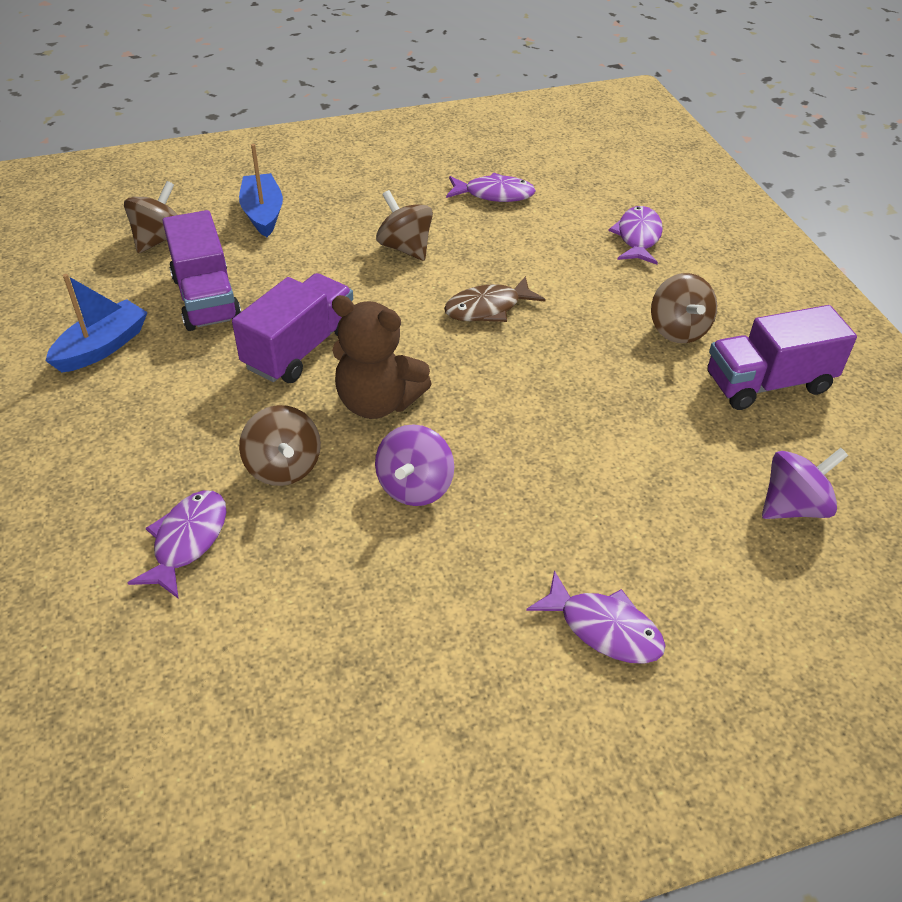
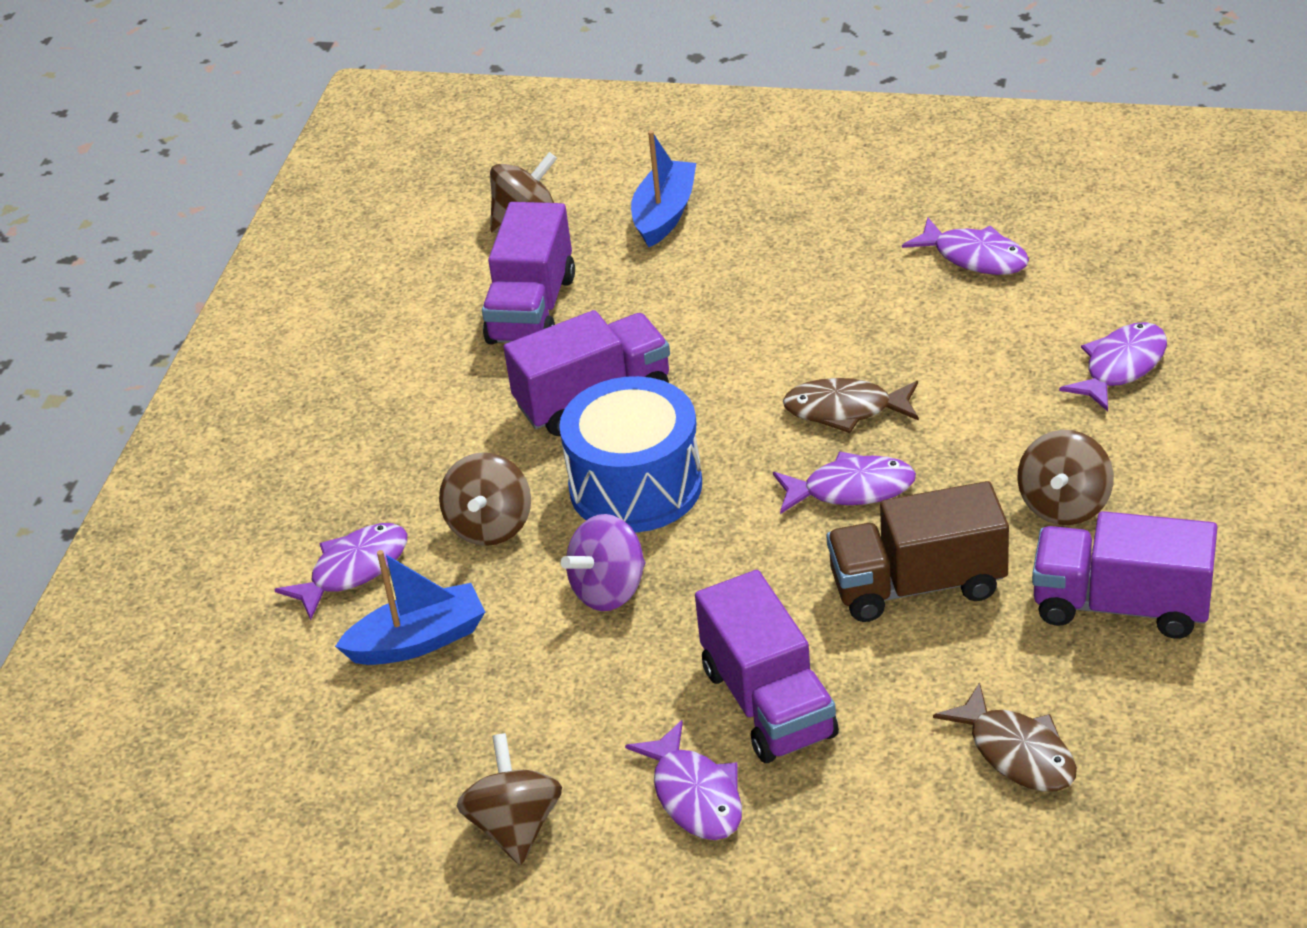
camera: 35 degrees right, 5 degrees down
blue boat [45,274,148,372] -> blue boat moved to [335,550,485,665]
brown teddy bear [332,295,432,419] -> blue drum [559,376,702,533]
brown spinning top [376,190,433,261] -> brown spinning top moved to [457,733,562,865]
purple spinning top [762,448,848,519] -> brown fish [933,682,1077,792]
none -> purple truck [695,570,839,763]
none -> purple fish [773,451,916,514]
none -> brown truck [827,481,1009,622]

